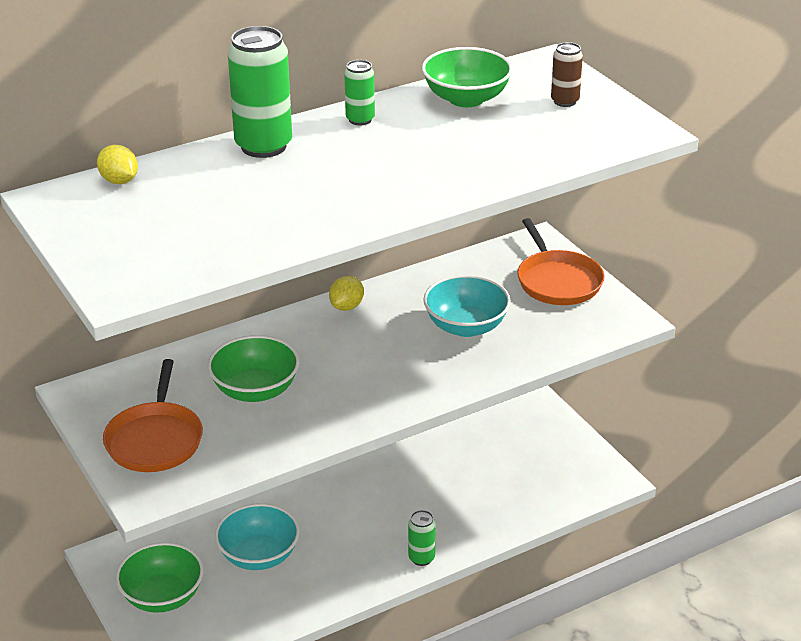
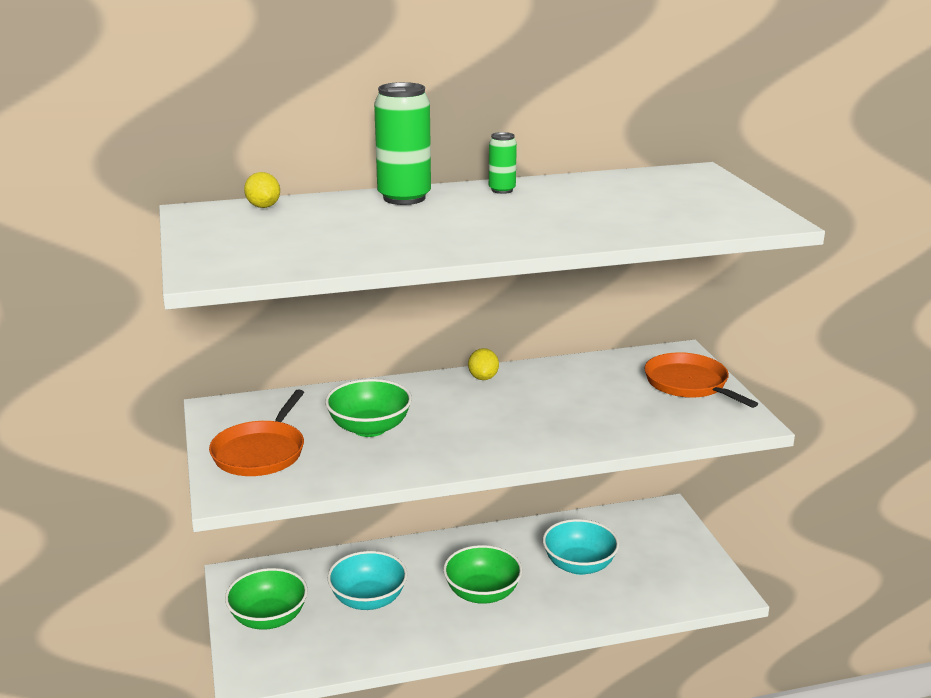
camera: 15 degrees right, 10 degrees down
yellow lemon [329,276,364,311] -> yellow lemon turned 45 degrees counterclockwise [468,348,499,380]
green can [408,510,436,566] -> none
green bowl [422,47,513,107] -> green bowl moved to [443,545,522,604]
turquoise bowl [423,275,511,337] -> turquoise bowl moved to [543,519,619,575]
orange pan [518,218,604,305] -> orange pan turned 150 degrees clockwise [644,352,758,408]
brown can [551,42,583,107] -> none

